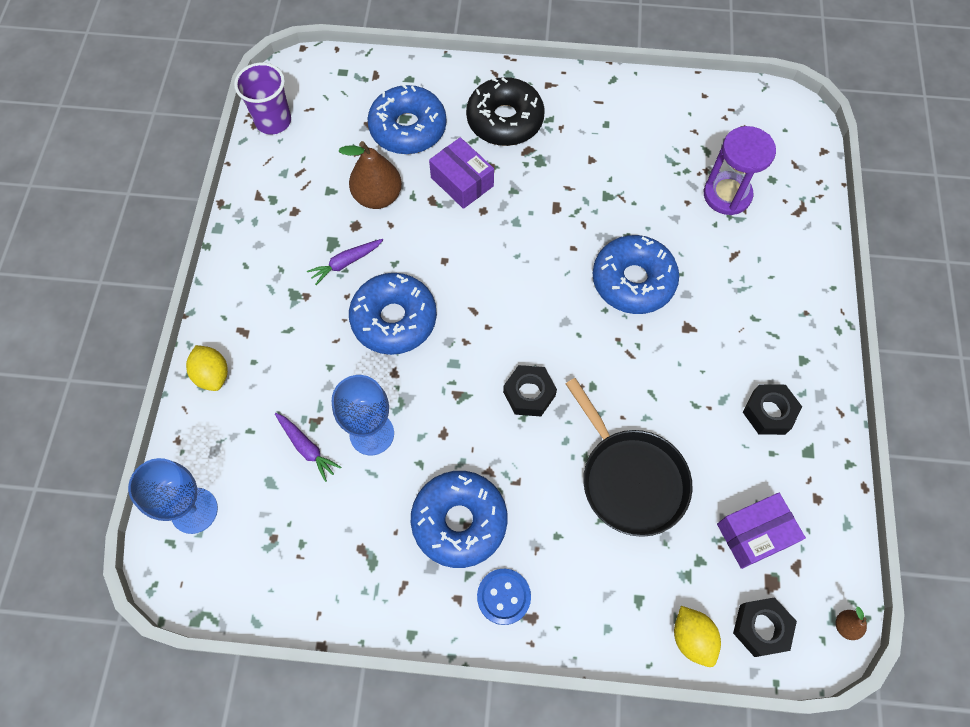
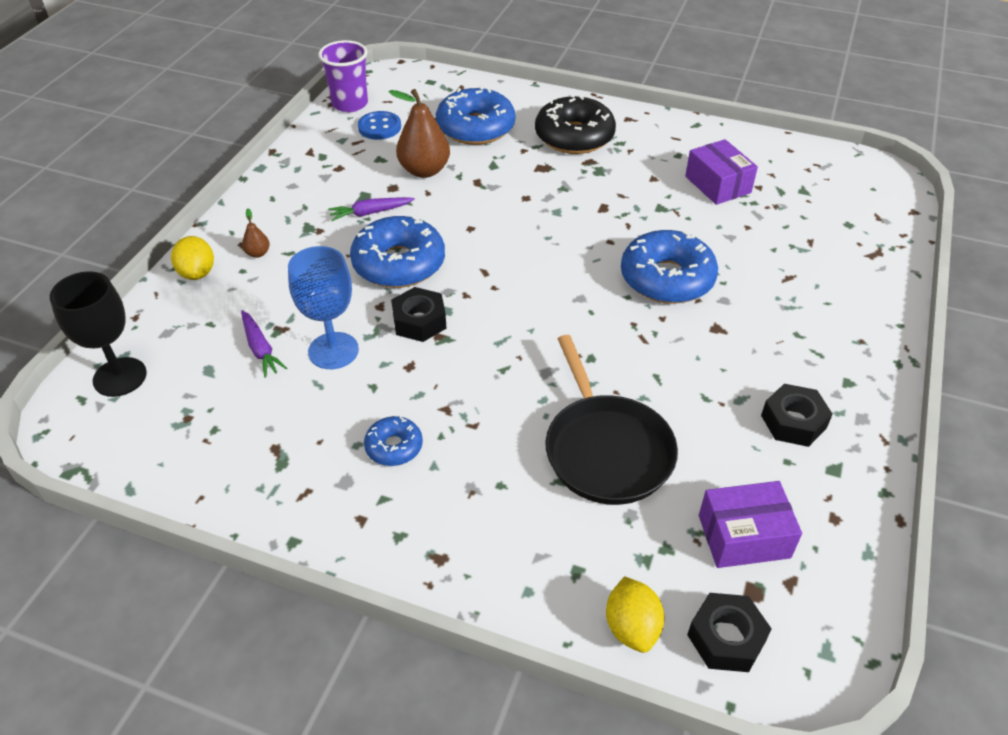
camera: 15 degrees right, 20 degrees down
blue goblet [128,458,218,534] -> black goblet [50,271,147,397]
blue donut [411,471,508,568] -> blue donut [364,416,423,466], size x0.51
purple box [429,137,494,209] -> purple box moved to [685,139,758,205]
blue button [477,569,531,625] -> blue button moved to [358,111,401,140]
black nut [503,365,557,416] -> black nut moved to [391,287,447,342]
purple hourglass [704,126,776,215] -> none
brown pear [835,607,867,640] -> brown pear moved to [242,208,270,258]

